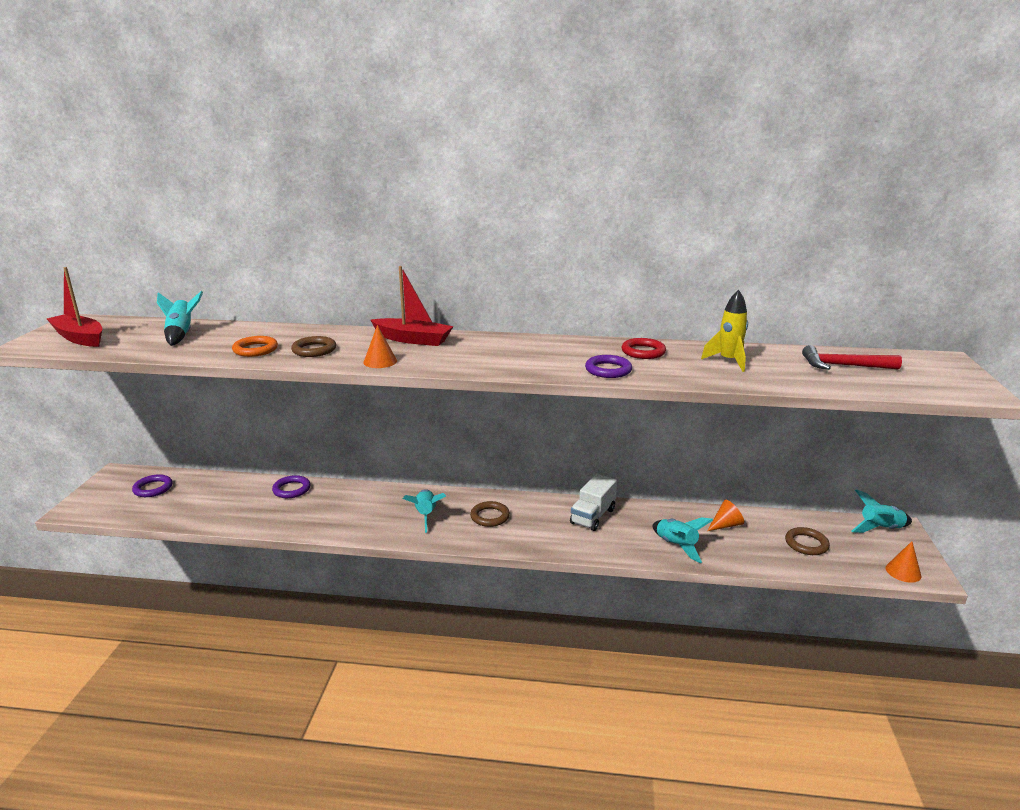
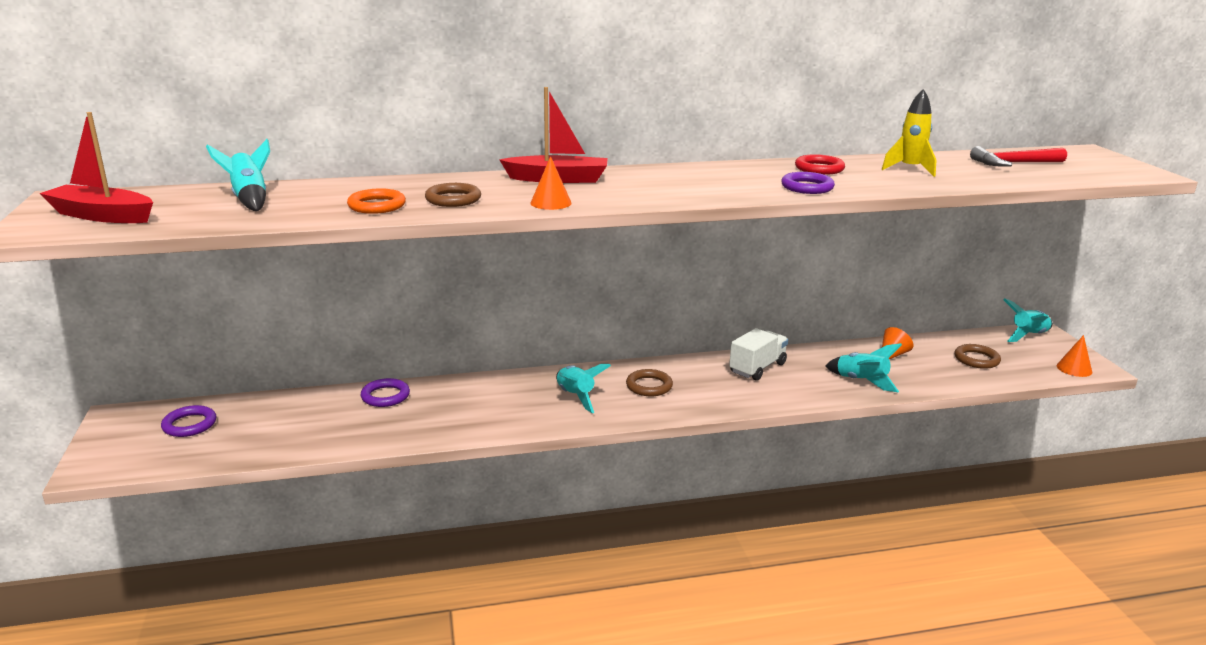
camera: 20 degrees left, 0 degrees up
white truck [570,474,617,531] -> white truck turned 150 degrees counterclockwise [729,328,788,381]

